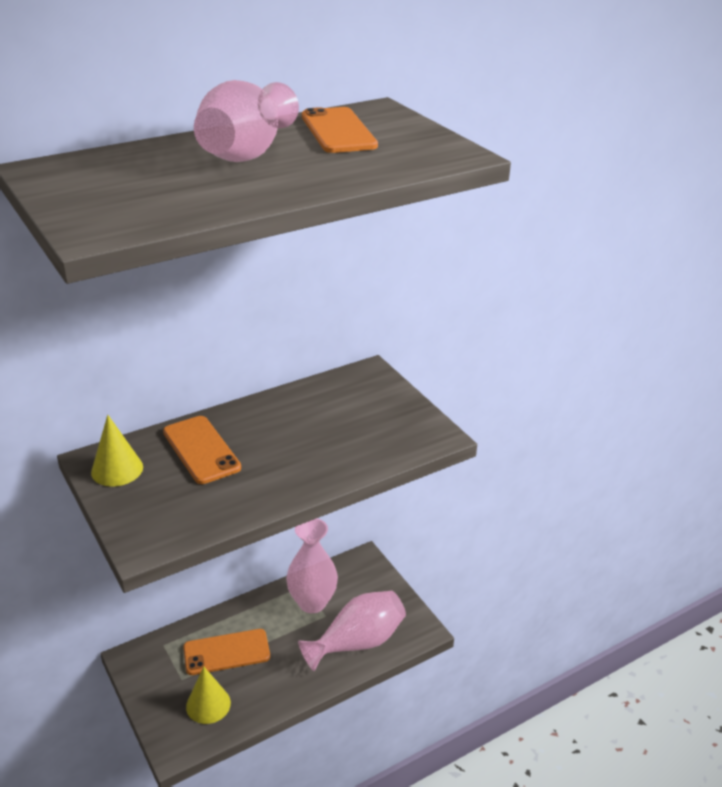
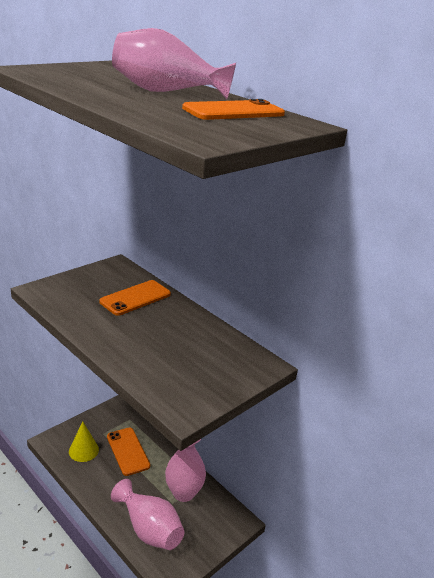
camera: 75 degrees right, 5 degrees down
yellow cone [91,415,143,487] -> none

